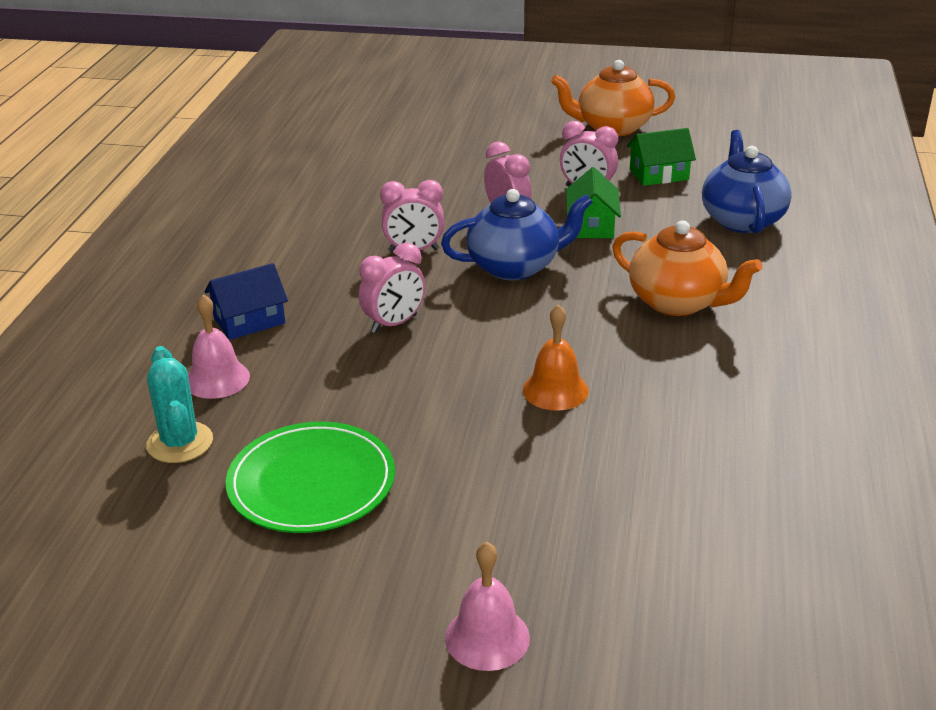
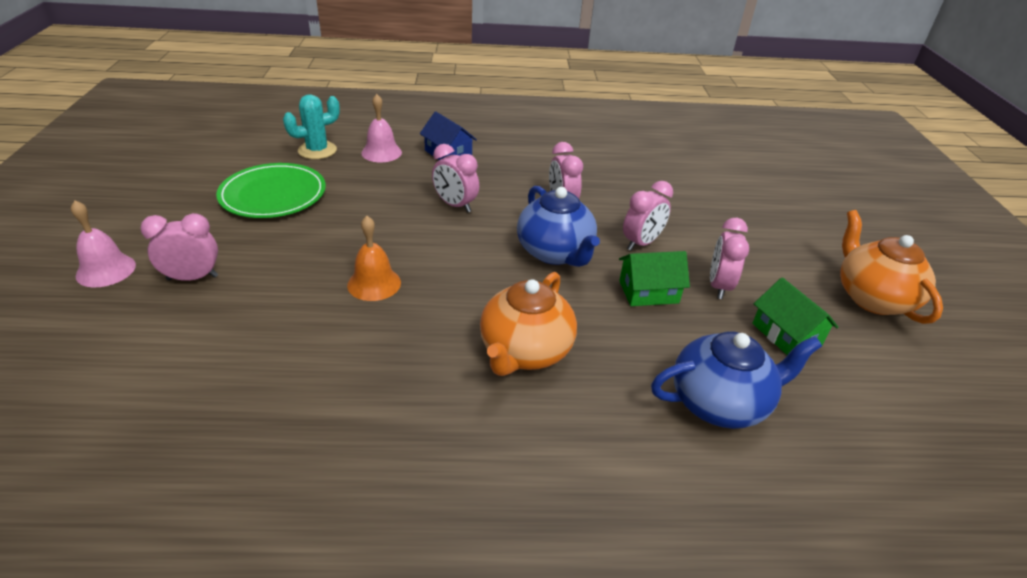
camera: 75 degrees right, 5 degrees up
none -> pink clock [140,213,218,281]

